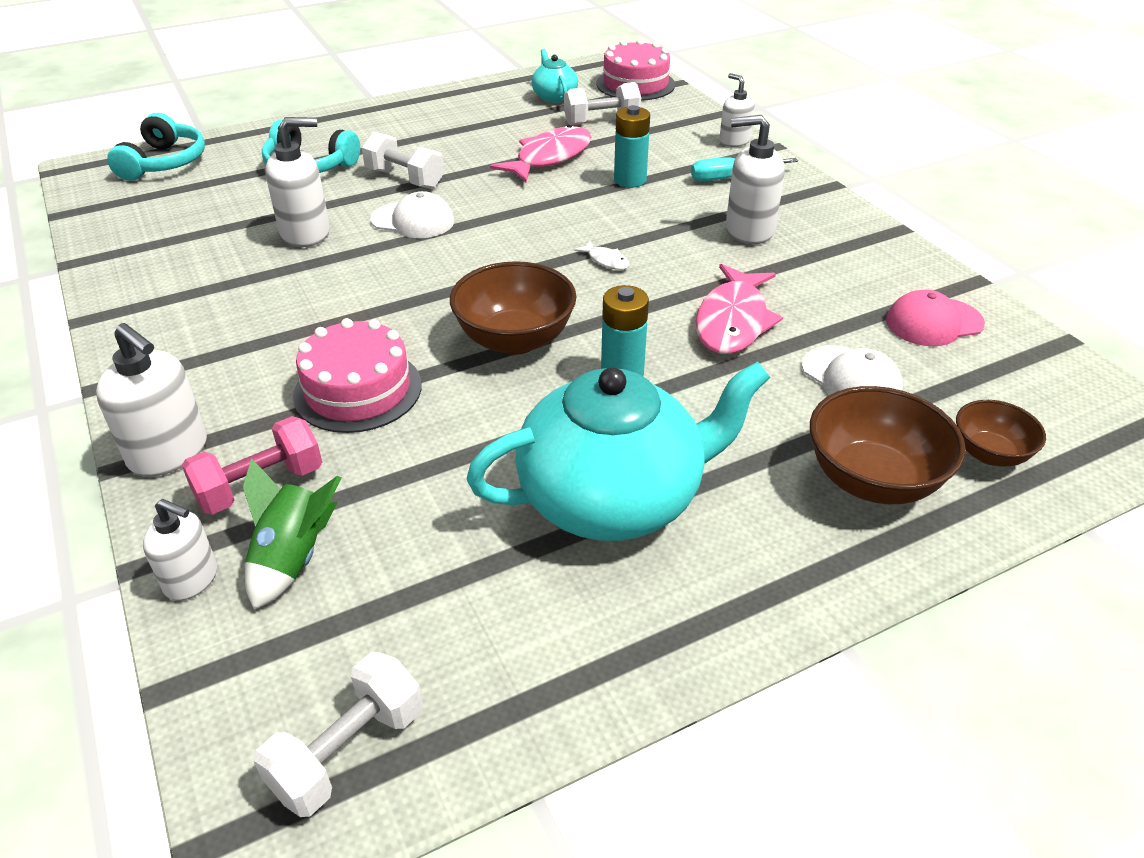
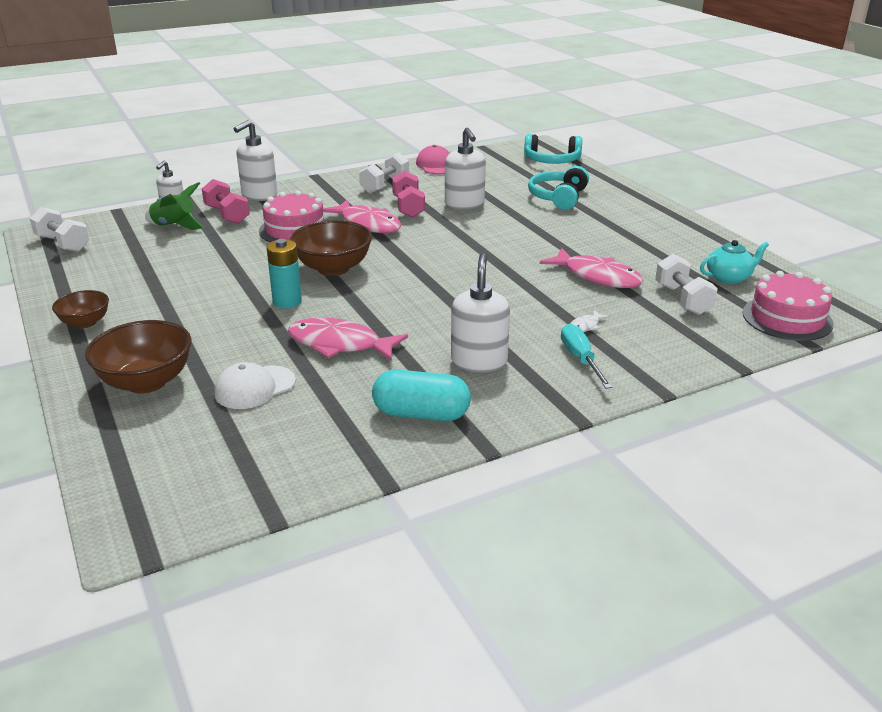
camera: 90 degrees right, 10 degrees down
white dumbbell [362,132,444,189] -> white dumbbell moved to [359,152,409,193]
white cap [371,191,454,238] -> none
turquoise teapot [466,361,771,541] -> none
white fish [574,241,629,270] -> white fish moved to [570,310,610,332]
turquoise battery [614,105,650,187] -> none
white soap dispenser [719,73,755,147] -> none
pink cap [886,290,985,346] -> pink cap moved to [416,145,450,174]
brown bowl [956,400,1046,467] -> brown bowl moved to [52,290,109,328]
none -> pink fish [323,200,401,233]
none -> turquoise capsule [372,370,471,421]
none -> pink dumbbell [392,170,425,218]

